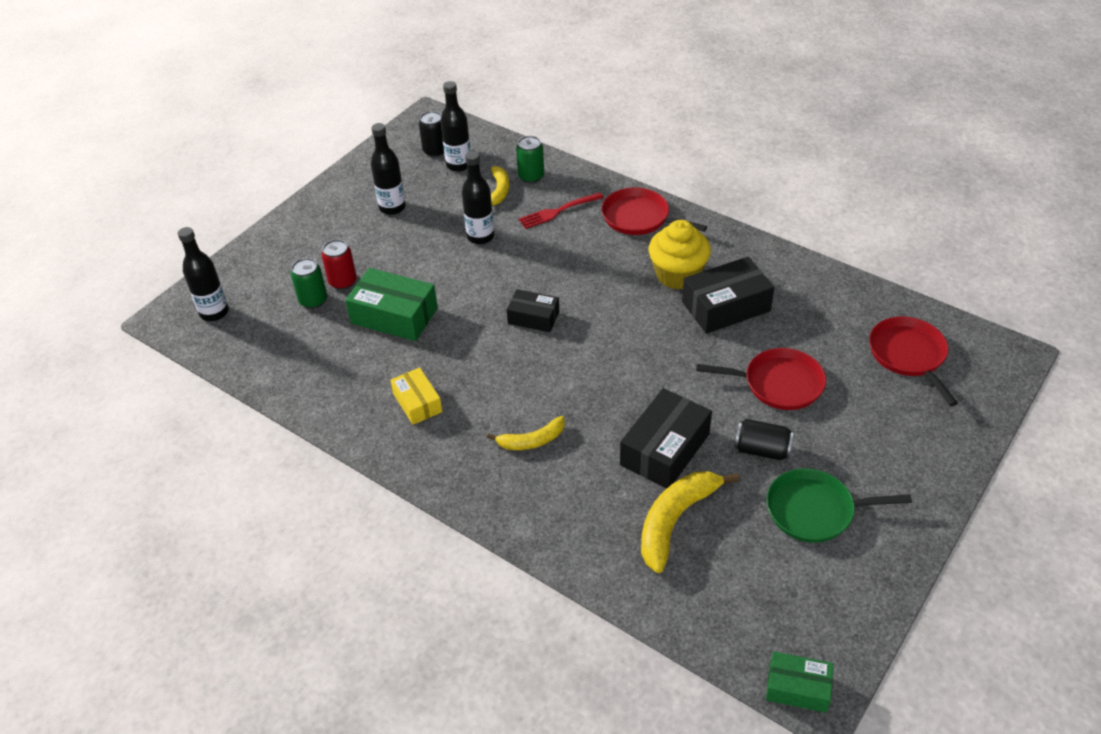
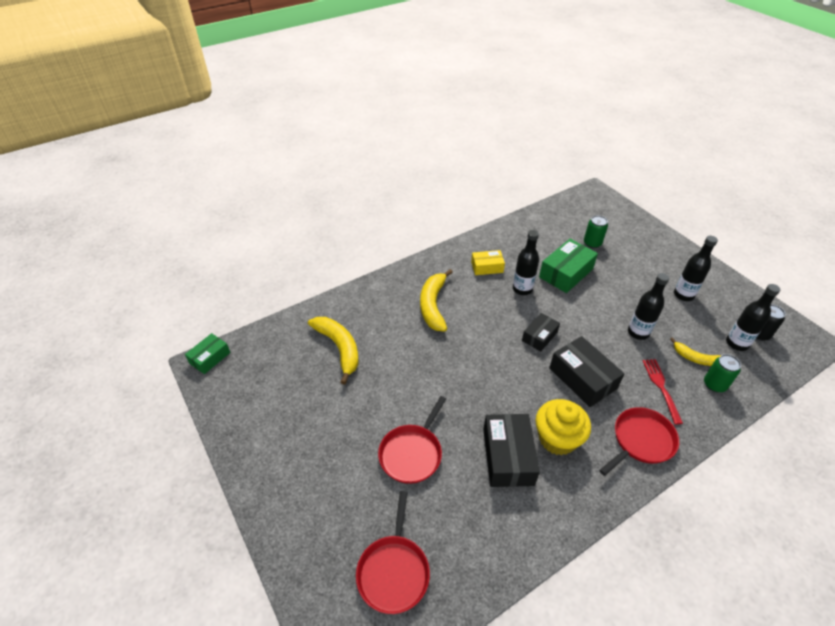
camera: 110 degrees right, 0 degrees up
black bottle [178,227,229,321] -> black bottle moved to [513,230,539,295]
red can [321,239,357,290] -> none
yellow banana [487,416,565,450] -> yellow banana [420,269,453,332], size x1.68
black box [620,388,712,488] -> black box moved to [549,336,625,407]
black can [735,419,794,460] -> none
green pan [766,468,912,543] -> none
red pan [869,316,958,406] -> red pan turned 90 degrees clockwise [356,491,430,614]

